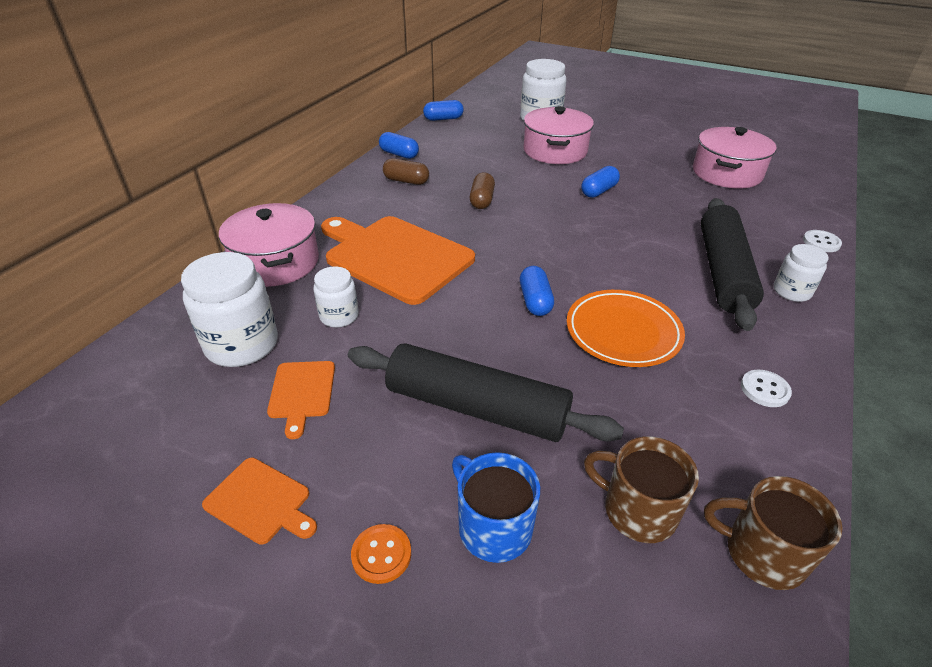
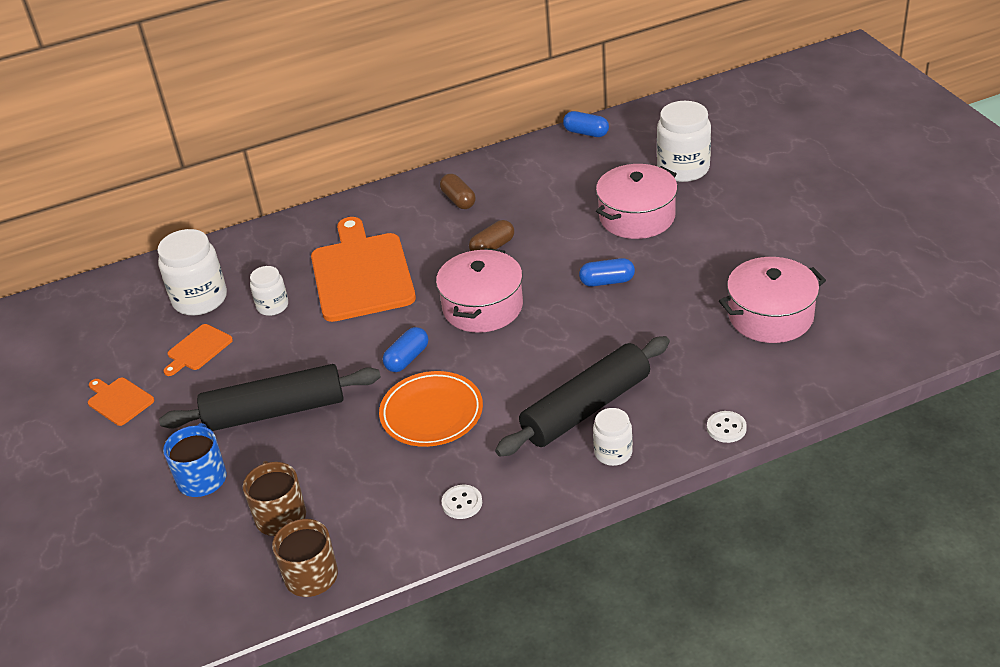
camera: 45 degrees right, 0 degrees up
orange cutting board [202,458,317,545] -> orange cutting board turned 150 degrees clockwise [88,378,154,426]
pink pot [219,203,319,287] -> pink pot moved to [436,248,523,333]
black rolling pin [348,343,624,442] -> black rolling pin turned 75 degrees counterclockwise [159,364,381,431]
orange button [351,524,411,584] -> none
blue capsule [379,132,419,159] -> none

